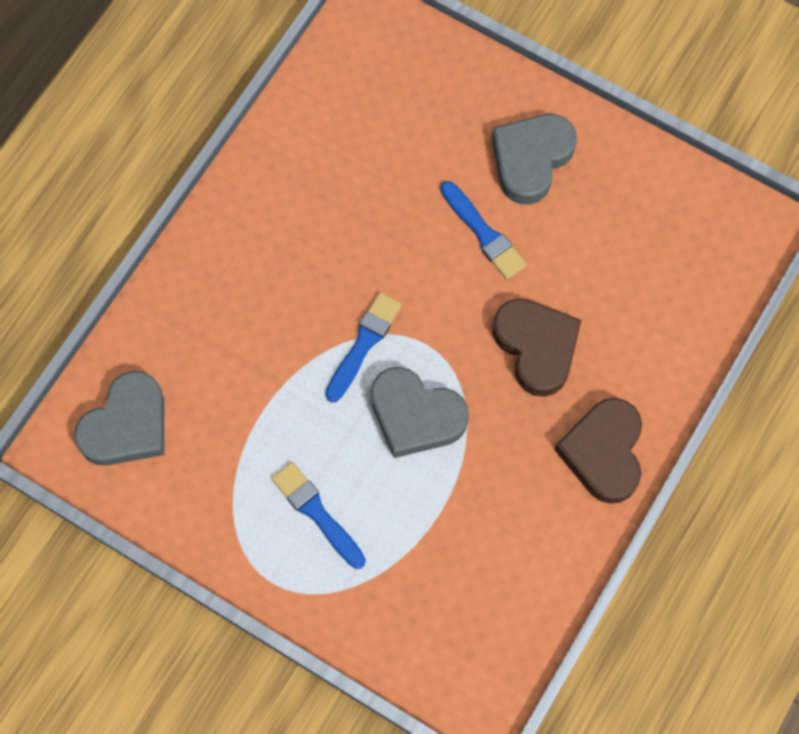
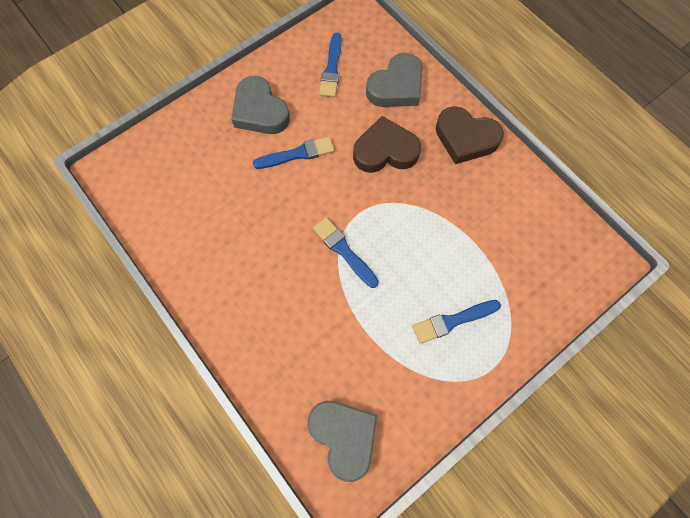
camera: 70 degrees left, 0 degrees up
grey heart [371,367,469,458] -> grey heart moved to [366,53,422,107]
none -> blue brush [319,33,342,97]

